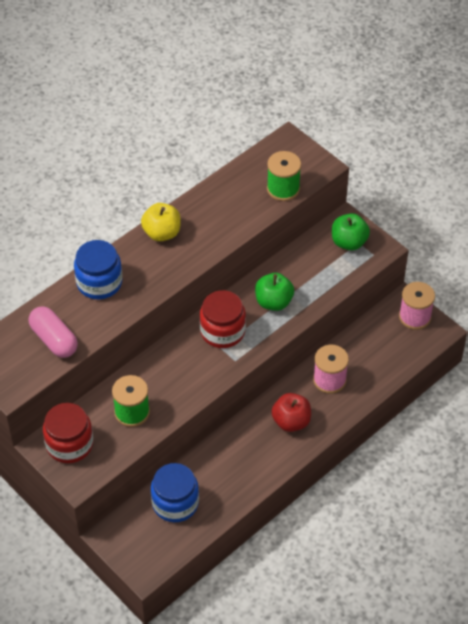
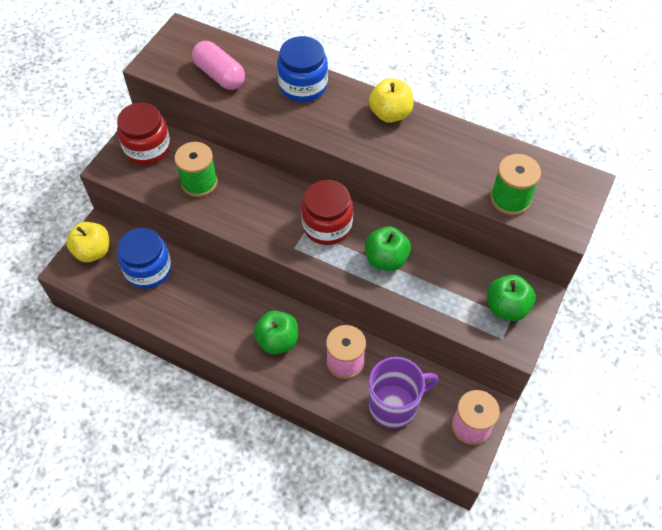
camera: 70 degrees right, 5 degrees up
pink capsule [28,306,78,358] -> pink capsule turned 75 degrees counterclockwise [192,41,245,90]
red apple [271,393,311,432] -> green apple [254,310,298,355]
none -> yellow apple [66,222,109,262]
none -> purple mug [369,357,438,429]

